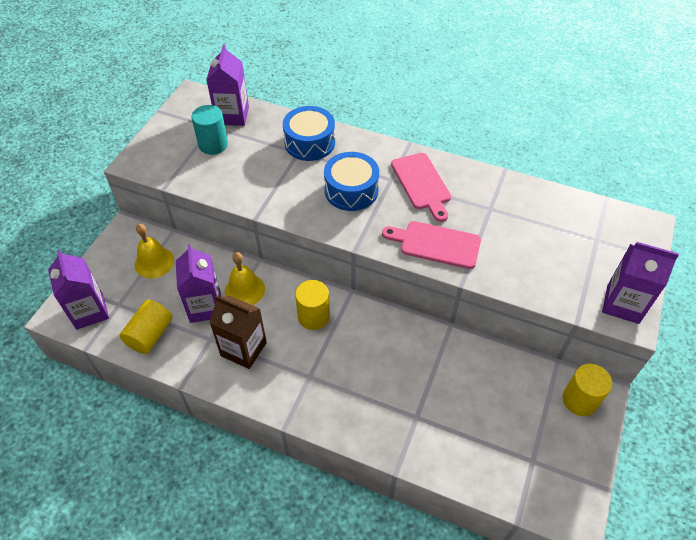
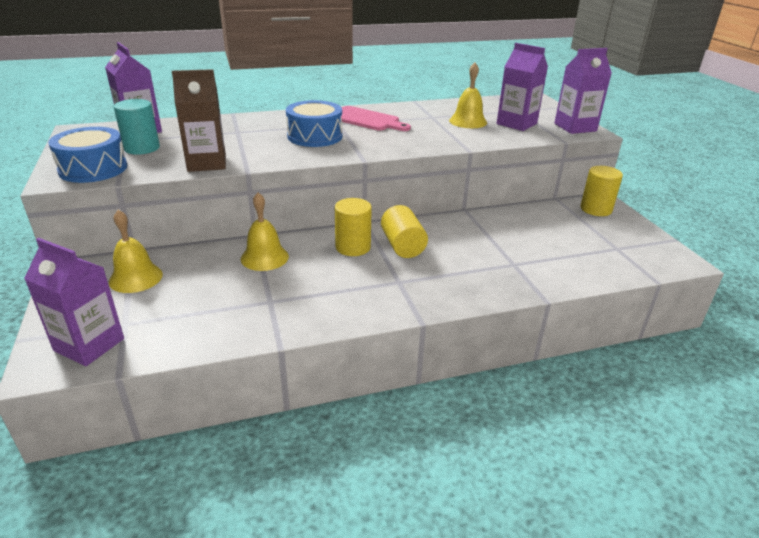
camera: 40 degrees left, 20 degrees down
yellow cylinder [119,300,173,354] -> yellow cylinder moved to [381,205,428,258]
purple carton [176,244,221,323] -> purple carton moved to [497,43,548,131]
brown carton [209,295,267,369] -> brown carton moved to [172,69,226,172]
blue drum [283,106,335,161] -> blue drum moved to [48,127,127,183]
pink cutting board [382,221,481,269] -> none
none -> yellow bell [449,63,487,128]

